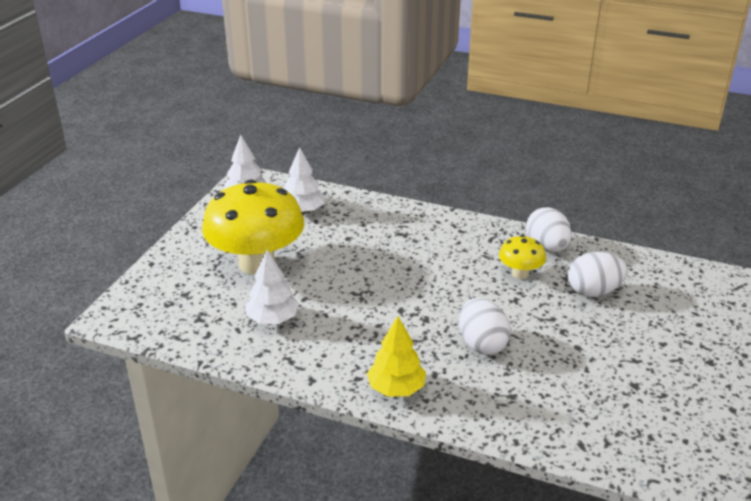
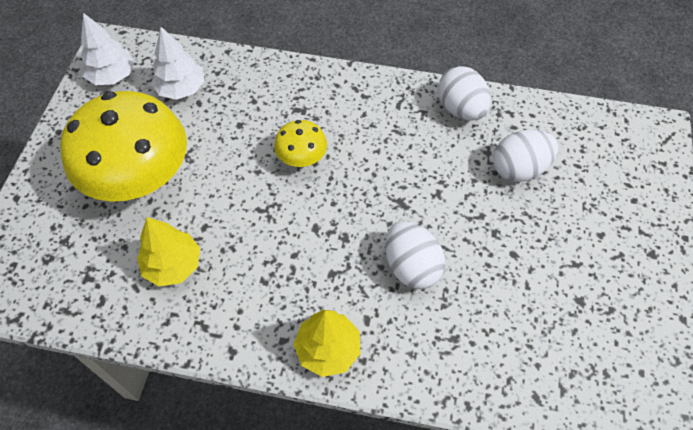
camera: 10 degrees left, 25 degrees up
white tree [245,250,299,324] -> yellow tree [137,217,200,287]
yellow mushroom [499,235,546,279] -> yellow mushroom moved to [274,120,327,167]

